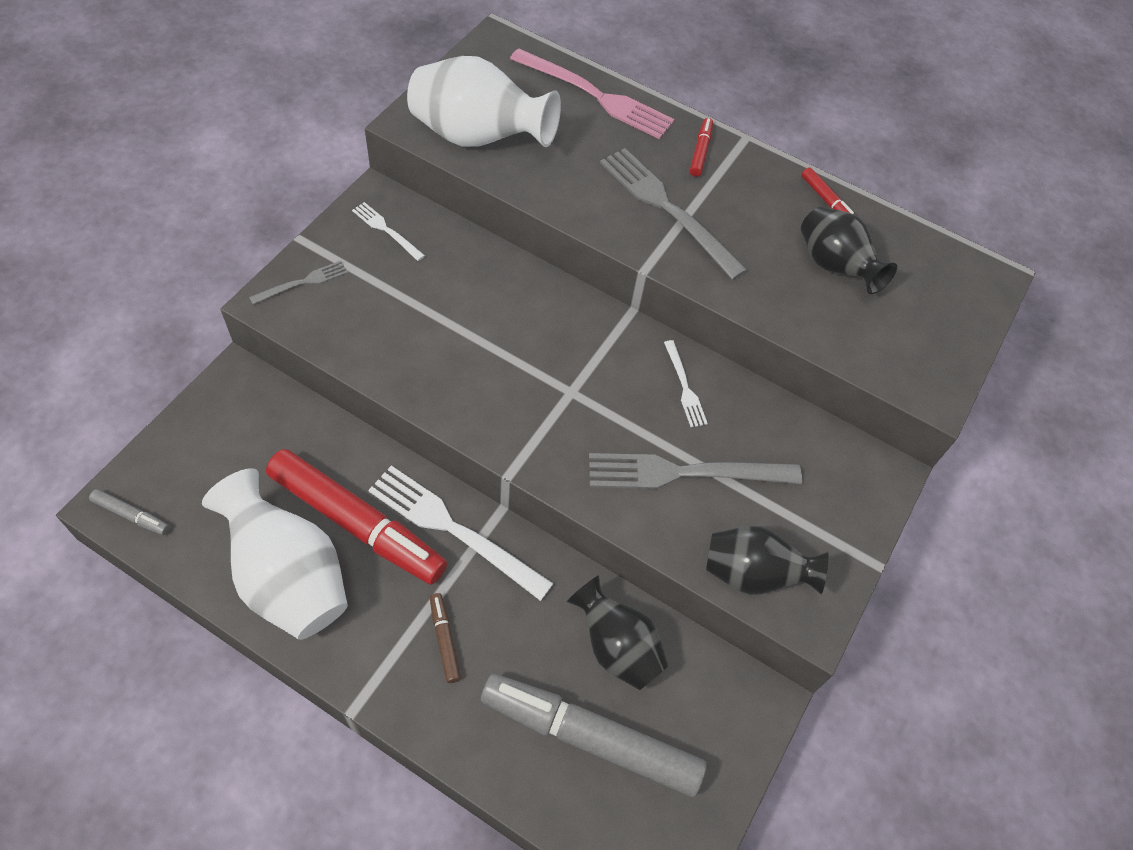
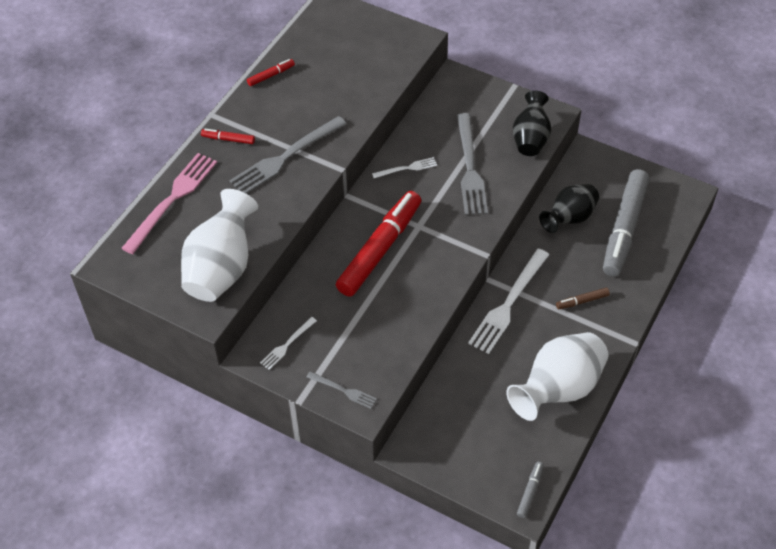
camera: 85 degrees left, 5 degrees down
grey fork [249,261,348,305] -> grey fork turned 150 degrees clockwise [307,371,377,409]
red marker [266,449,447,585] -> red marker moved to [336,191,421,297]
black vase [801,207,897,294] -> none

